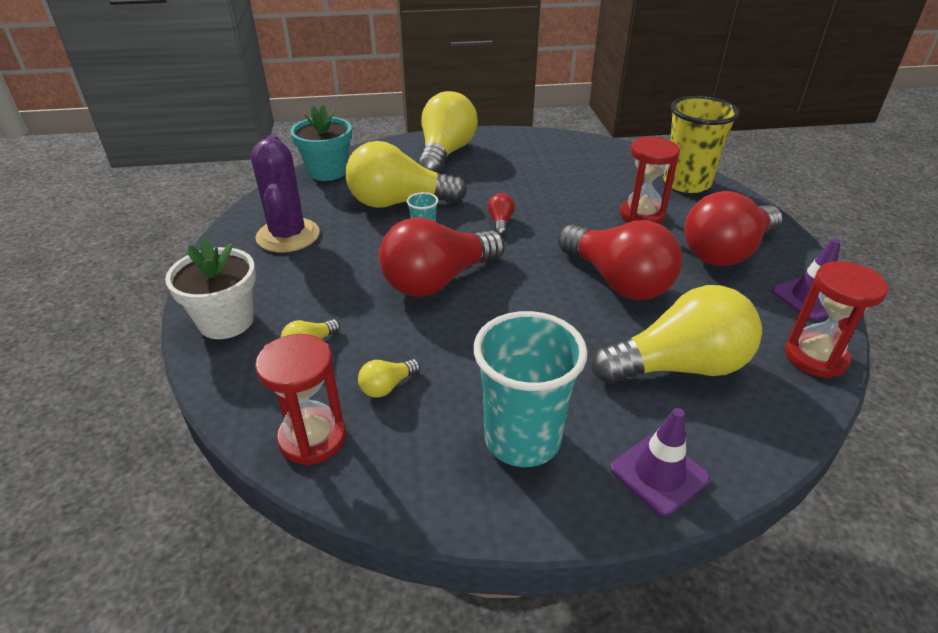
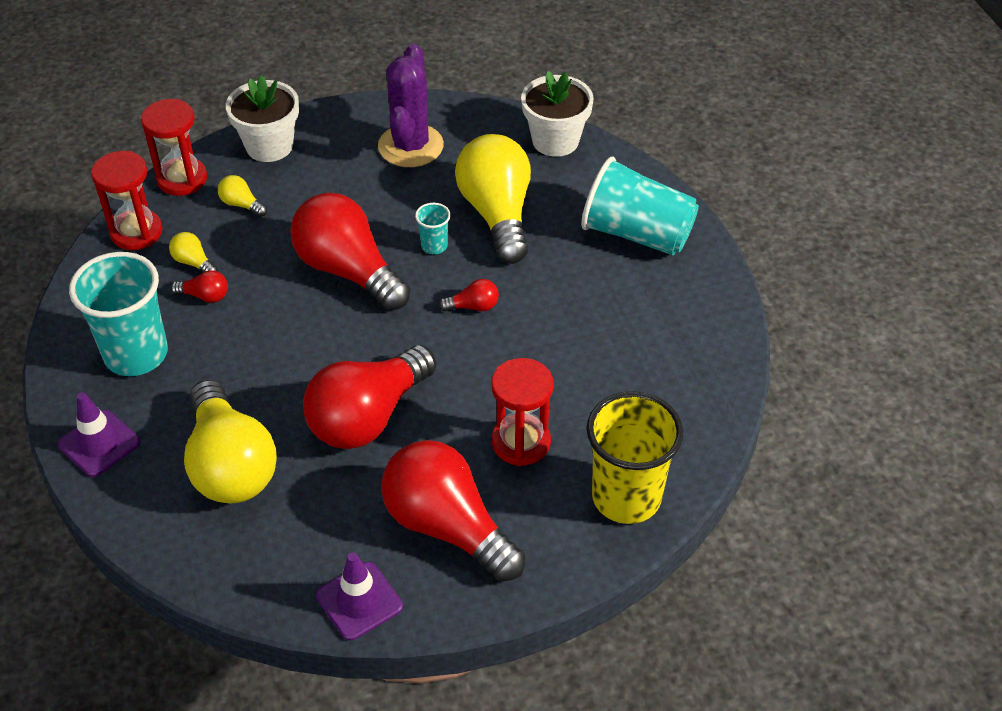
camera: 80 degrees right, 10 degrees up
purple cactus [251,135,320,253] -> purple cactus turned 60 degrees counterclockwise [378,44,444,167]
turquoise flower pot [290,105,352,181] -> white flower pot [521,71,594,157]
yellow light bulb [418,91,478,173] -> turquoise cup [581,157,699,255]
red hourglass [785,261,888,378] -> red hourglass moved to [141,99,207,196]
none -> red light bulb [171,270,228,303]

